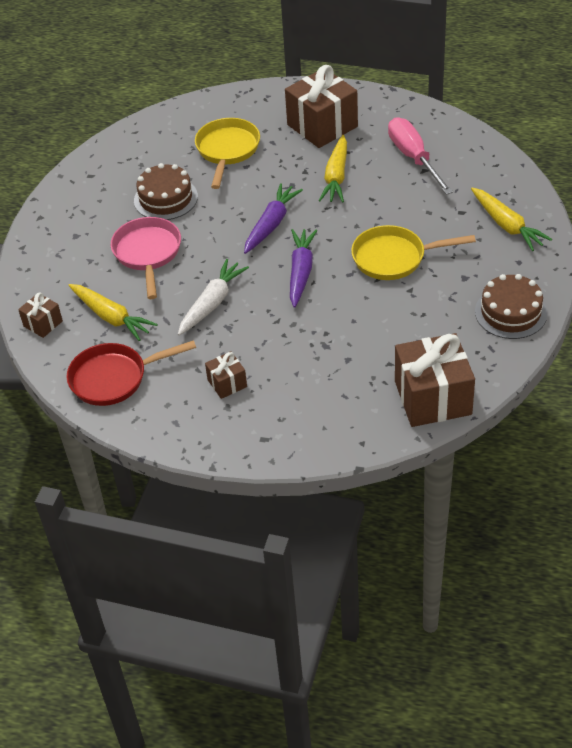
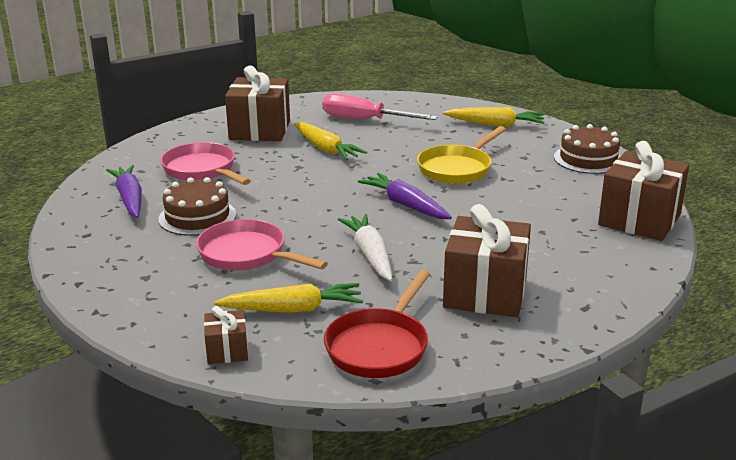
camera: 50 degrees left, 20 degrees down
yellow pan [195,118,260,189] -> pink pan [160,142,251,185]
brown gift [205,351,247,399] -> brown gift [443,204,531,317], size x2.06
purple carrot [244,183,303,254] -> purple carrot moved to [106,165,142,218]

